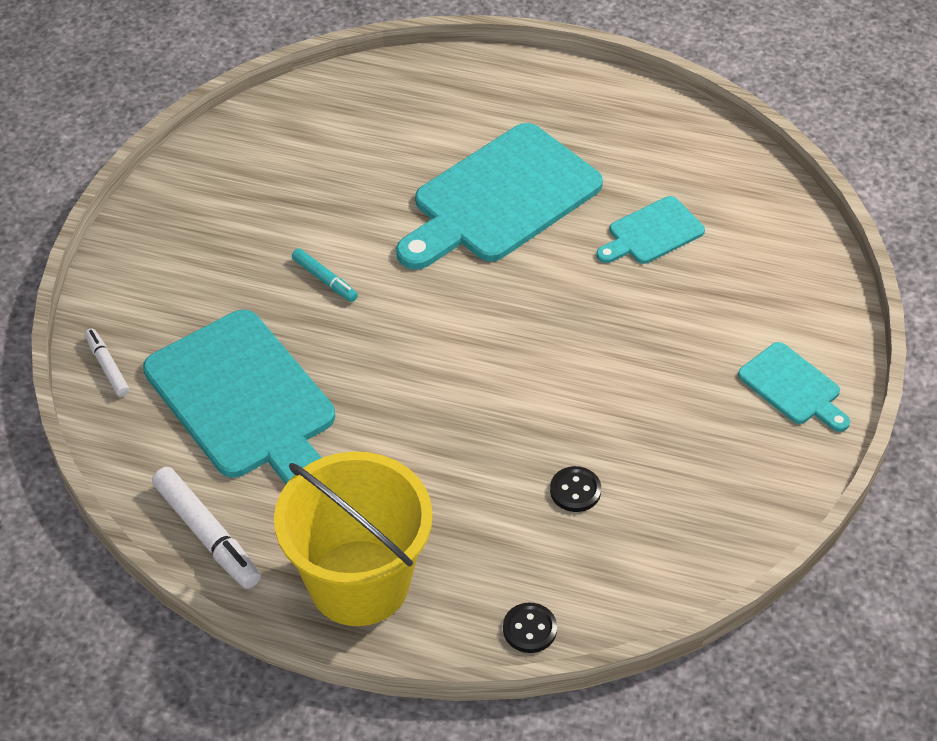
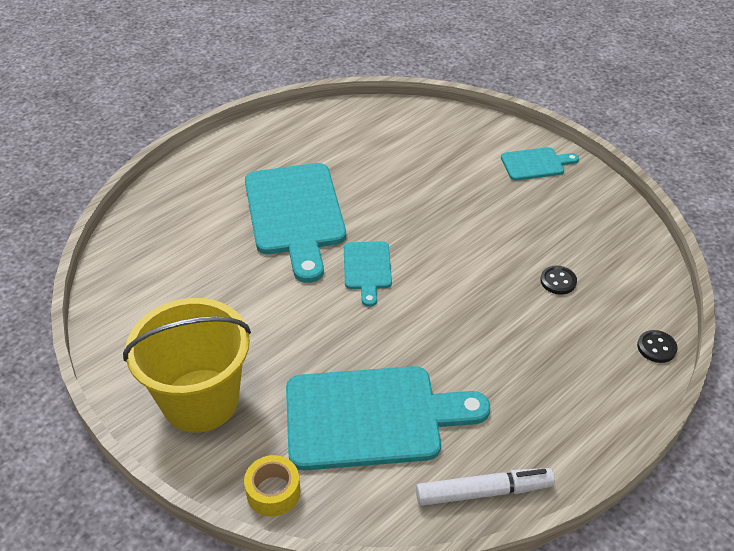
camera: 60 degrees left, 5 degrees down
white marker [85,328,130,396] -> yellow tape [244,455,301,517]
yellow bucket [274,451,433,626] -> yellow bucket moved to [123,298,251,433]
turquoise marker [292,248,358,302] -> none
turquoise cutting board [596,196,705,264] -> turquoise cutting board moved to [344,241,392,307]

